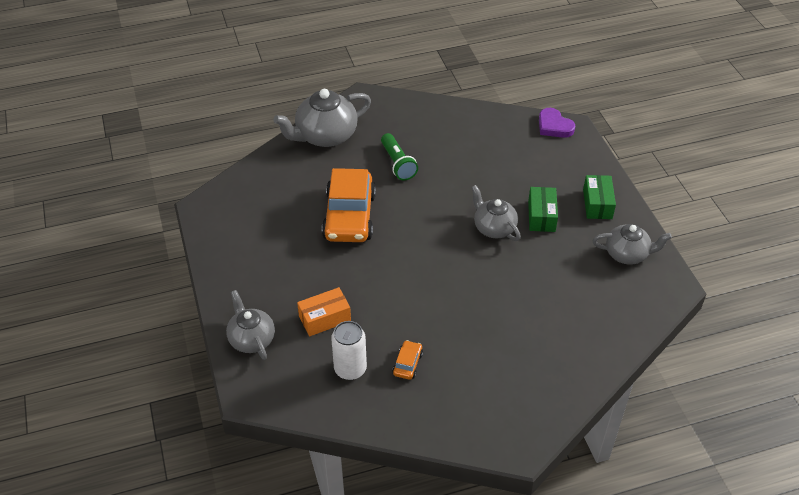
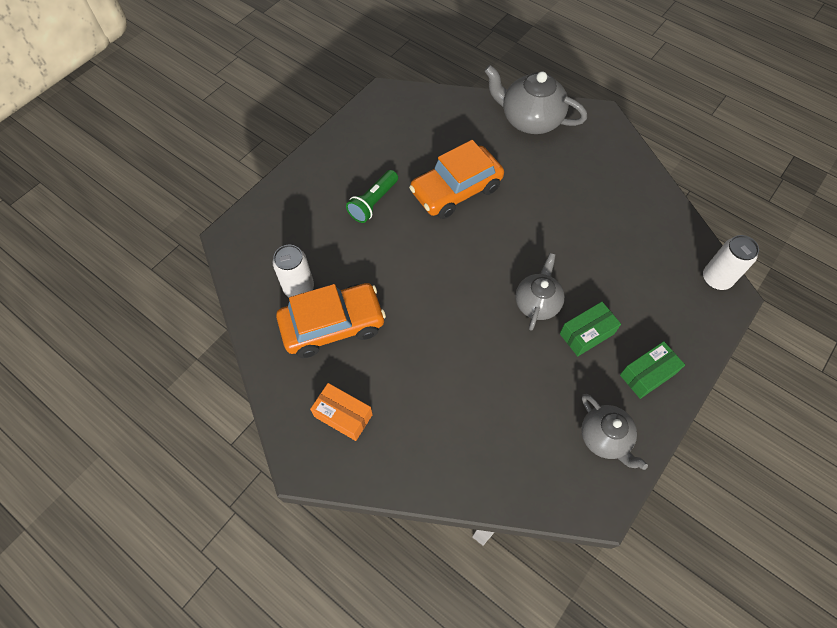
camera: 55 degrees right, 15 degrees up
grey teapot [226,290,275,360] -> none
orange box [297,287,351,336] -> orange box moved to [310,383,373,441]
green flashlight [381,133,418,181] -> green flashlight moved to [346,170,398,223]
orange car [392,340,423,380] -> orange car [276,283,386,358], size x2.39
purple heart [539,108,575,138] -> white can [703,235,759,290]

